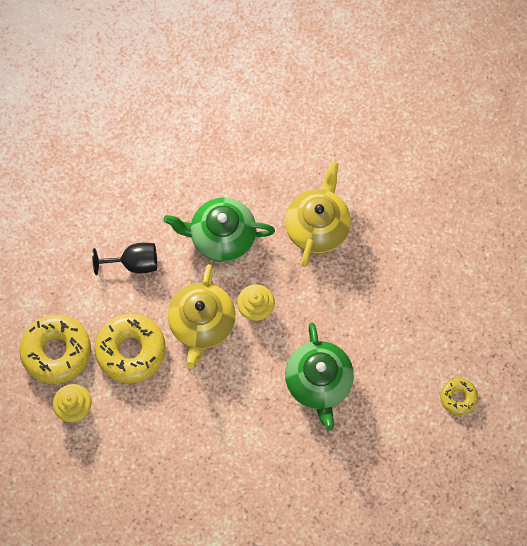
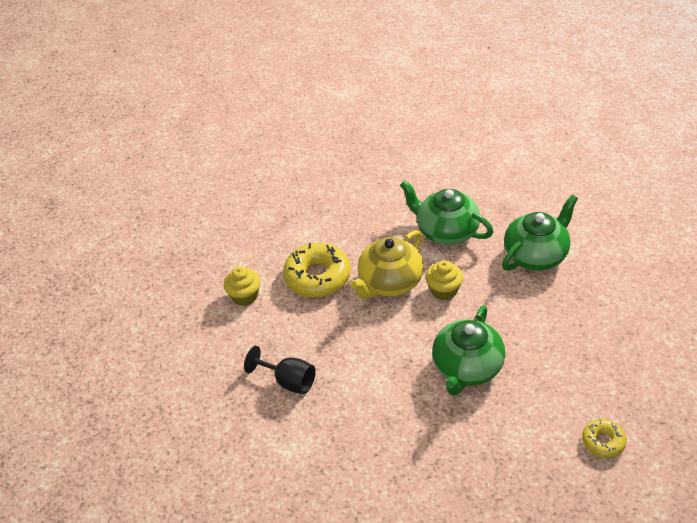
camera: 35 degrees right, 25 degrees down
yellow donut [19,314,91,384] -> none
black goblet [92,243,157,275] -> black goblet moved to [244,346,316,394]
yellow teapot [285,161,351,267] -> green teapot [502,195,578,271]

